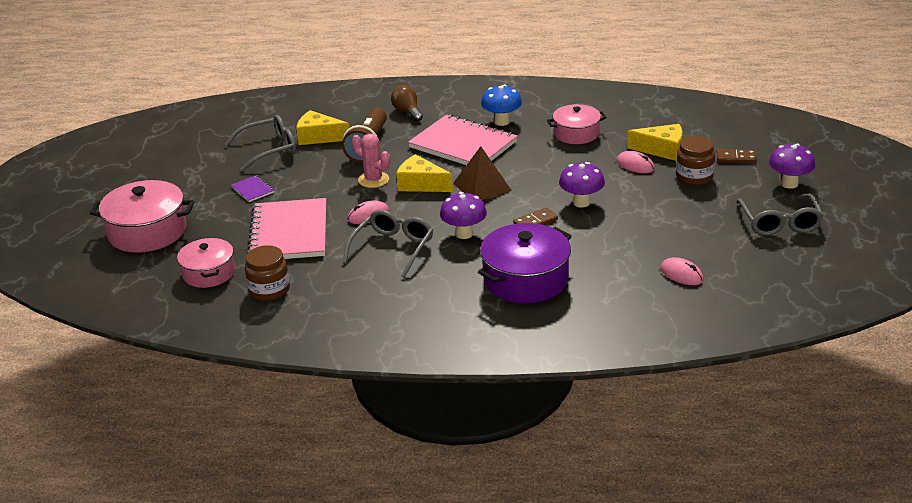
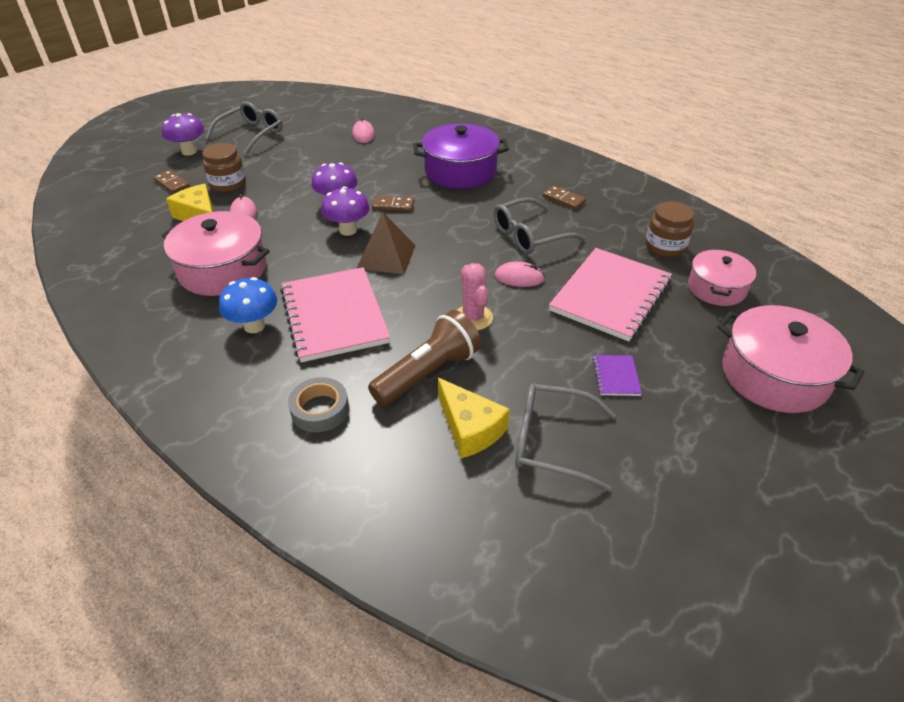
camera: 145 degrees left, 10 degrees up
brown light bulb [391,85,423,121] -> grey tape [288,377,349,432]
yellow cheese [396,154,453,192] -> none
purple mushroom [440,192,487,239] -> purple mushroom moved to [321,186,370,236]
pink pot [547,104,607,144] -> pink pot [162,211,269,296], size x1.57
none -> brown domino [543,186,586,210]

